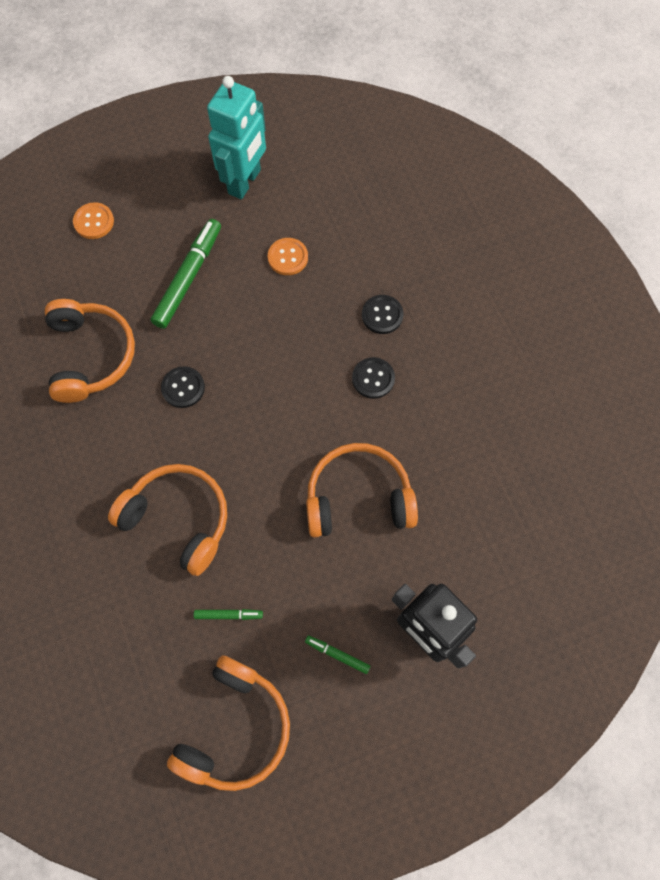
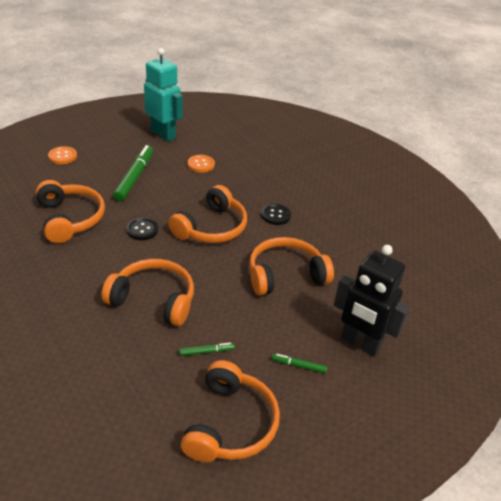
camera: 15 degrees left, 30 degrees down
turquoise robot [207,76,266,199] -> turquoise robot turned 60 degrees counterclockwise [144,48,183,142]
black button [362,295,403,334] -> none
none -> orange headphones [168,185,247,243]

